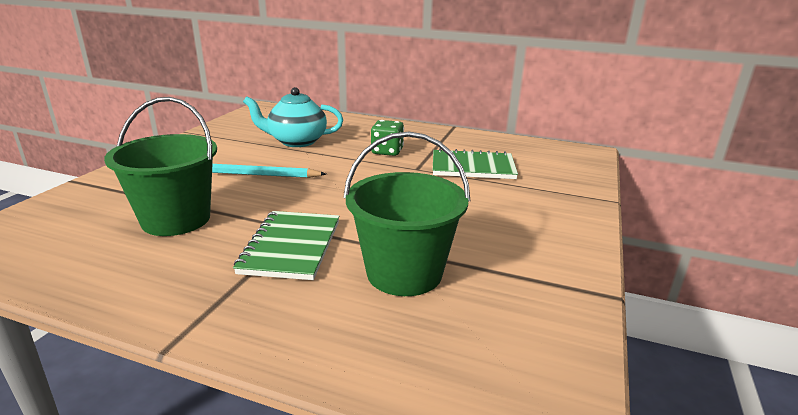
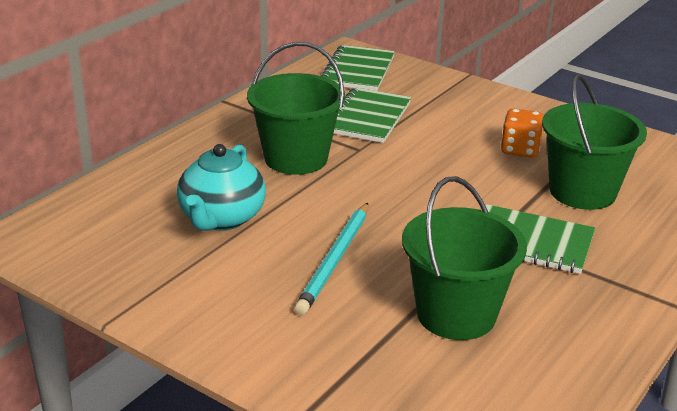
camera: 75 degrees left, 5 degrees up
green dice [371,120,404,156] -> green bucket [247,42,345,175]
none -> green notebook [320,45,395,91]
none -> orange dice [501,109,544,158]

